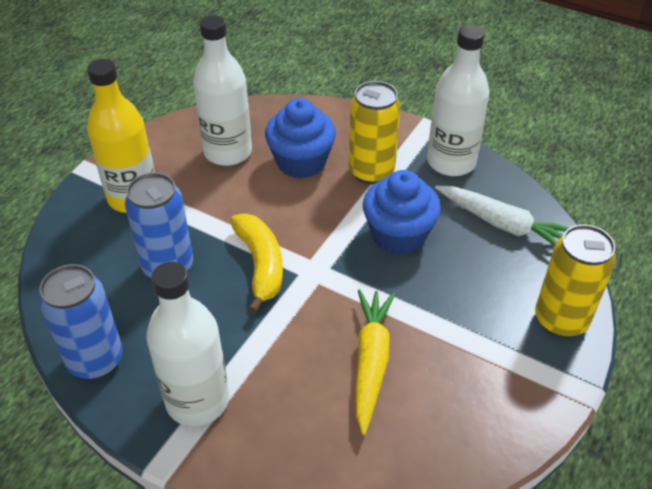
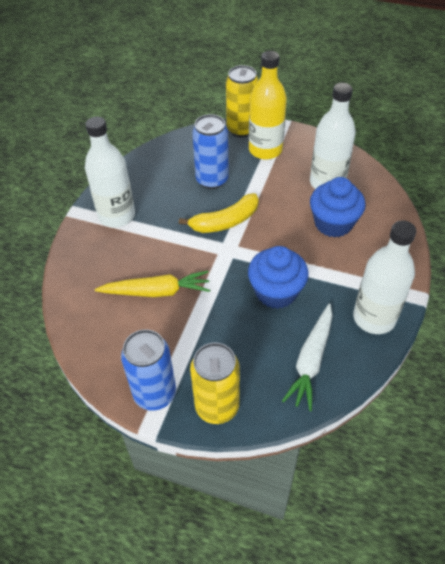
camera: 80 degrees right, 5 degrees up
blue can [39,264,123,379] -> blue can moved to [121,329,176,411]
yellow can [349,81,401,184] -> yellow can moved to [226,65,259,137]

